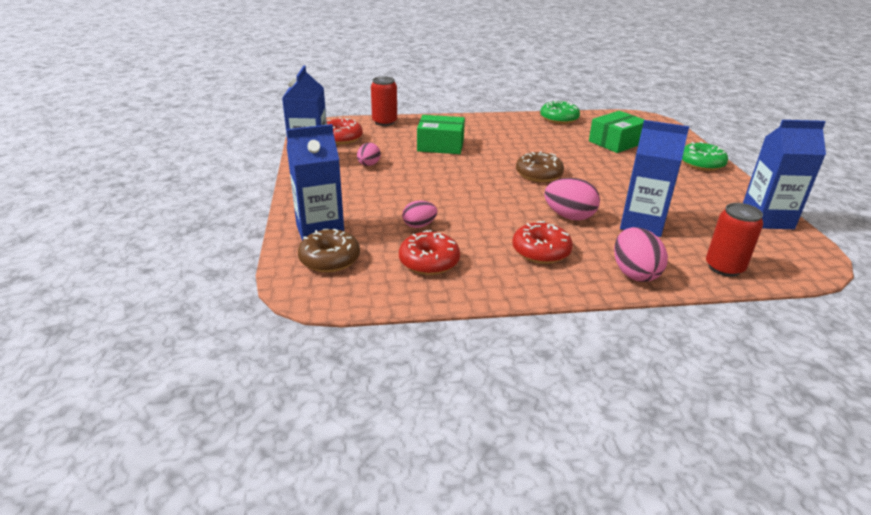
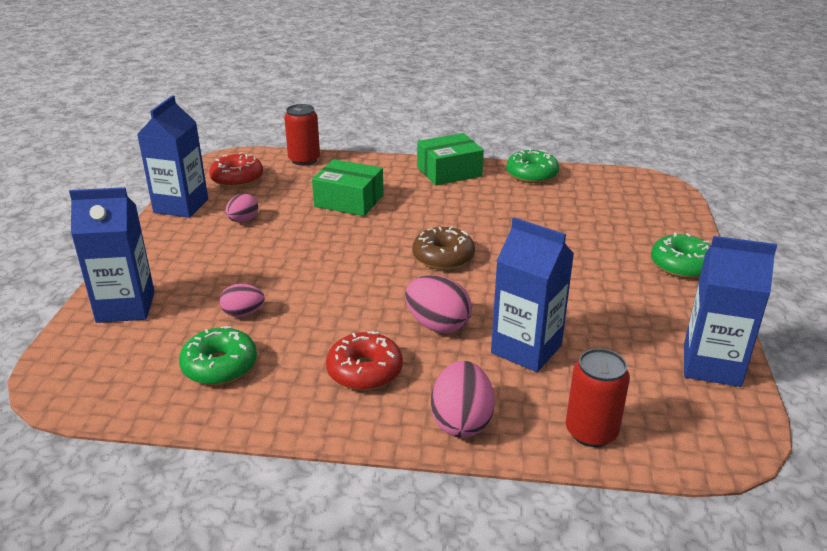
camera: 15 degrees right, 0 degrees up
brown donut [298,229,360,272] -> none
red donut [399,230,460,275] -> green donut [179,326,257,385]
green box [589,111,645,153] -> green box moved to [417,133,484,186]

